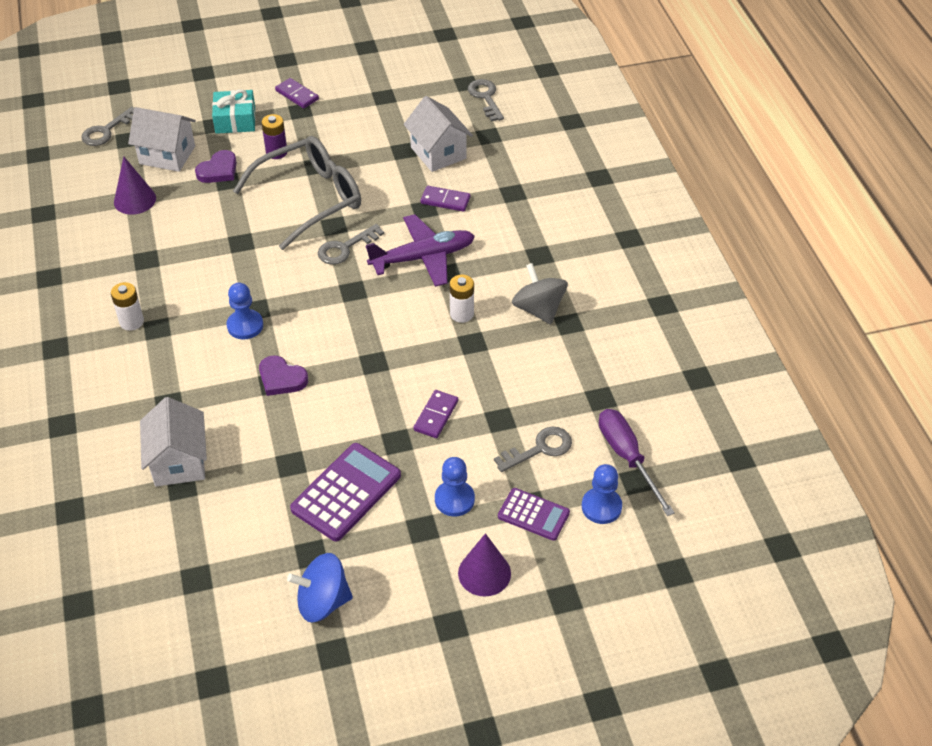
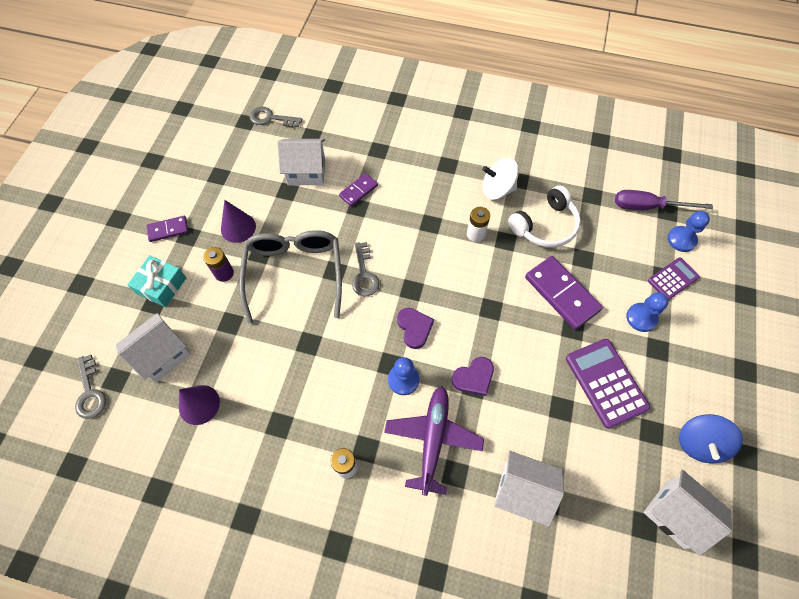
camera: 60 degrees left, 15 degrees up
purple heart [195,150,237,183] -> purple heart moved to [397,308,434,349]
purple plane [366,214,475,287] -> purple plane moved to [384,386,484,496]
purple domino [413,390,458,438] -> purple domino [525,256,603,330], size x1.80
purple cone [458,533,511,597] -> purple cone moved to [221,200,256,243]
grey key [494,426,572,472] -> none
grey spinning top [512,263,568,324] -> white spinning top [482,158,519,200]
none -> white headphones [508,186,581,248]
none -> white house [643,470,732,556]

